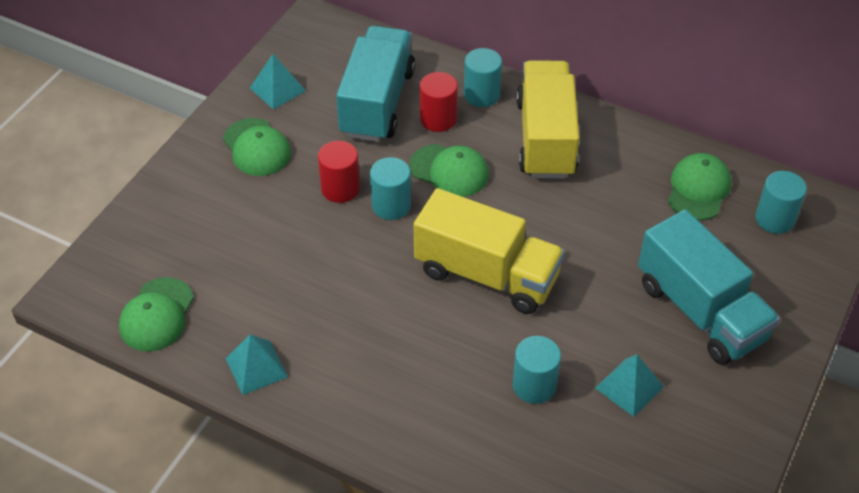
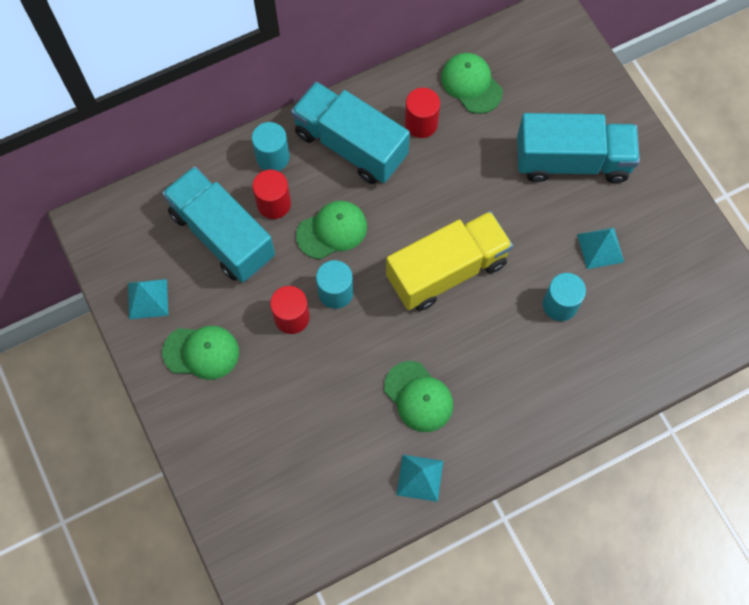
camera: 55 degrees left, 20 degrees up
green cap [119,277,194,352] -> green cap moved to [384,361,453,432]
yellow truck [516,60,579,179] -> turquoise truck [291,82,410,184]
turquoise cylinder [755,171,807,234] -> none
none -> red cylinder [405,88,440,138]

